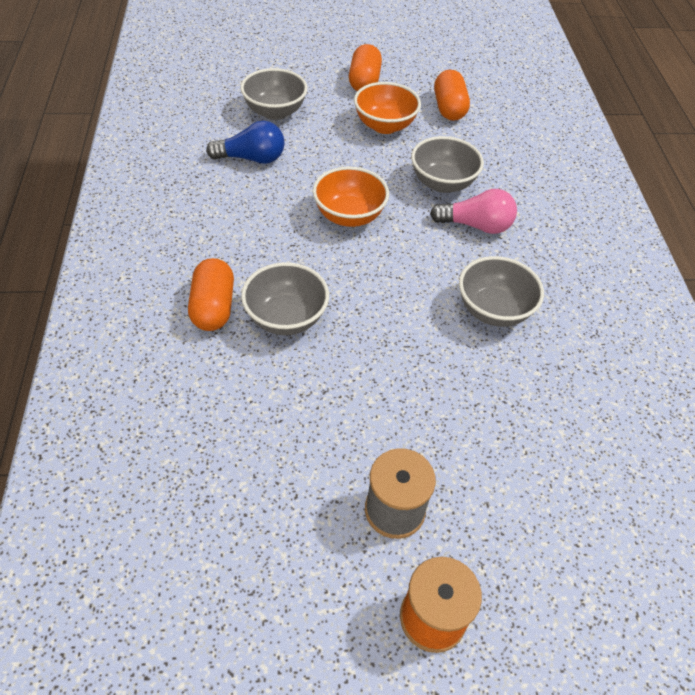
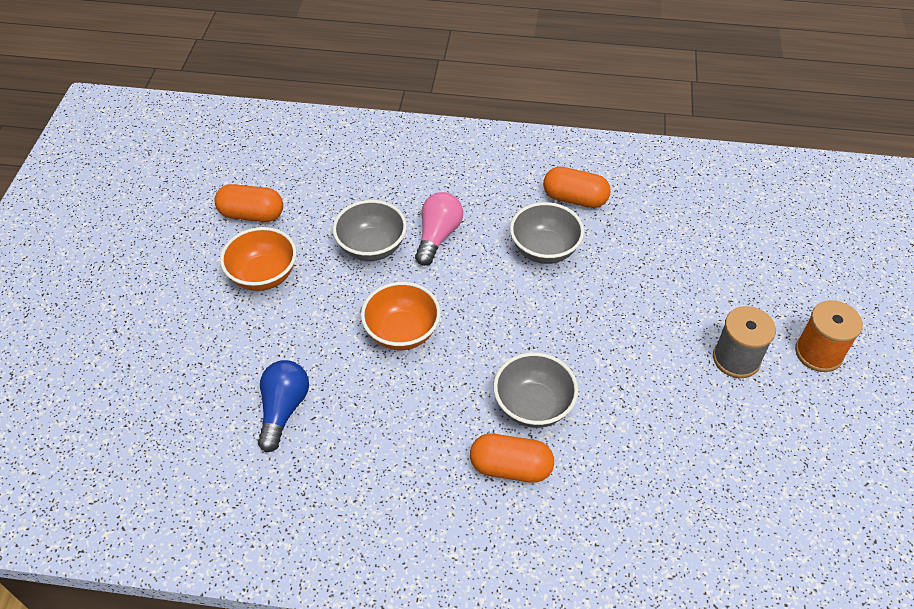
camera: 75 degrees left, 0 degrees up
grey bowl [240,68,308,120] -> none
orange capsule [349,44,382,91] -> orange capsule moved to [543,167,611,208]

